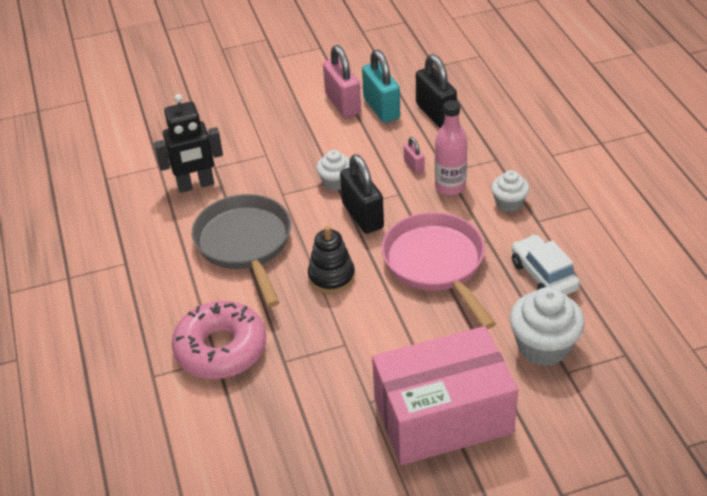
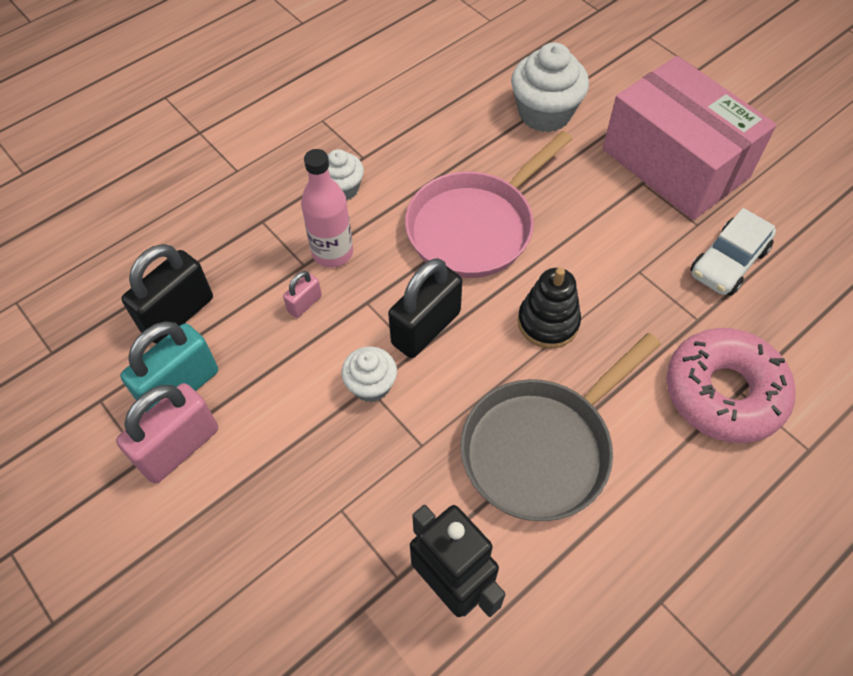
camera: 115 degrees left, 15 degrees up
white car [512,234,580,295] -> white car moved to [690,208,776,296]

